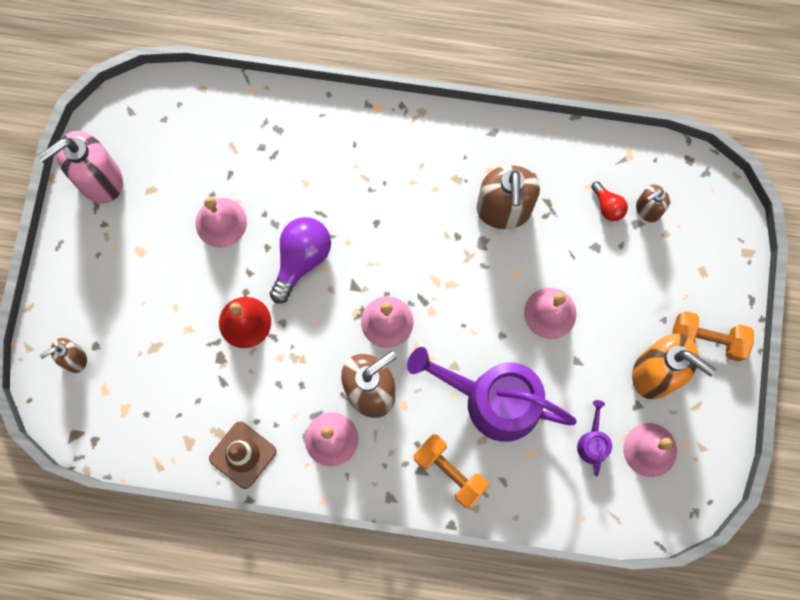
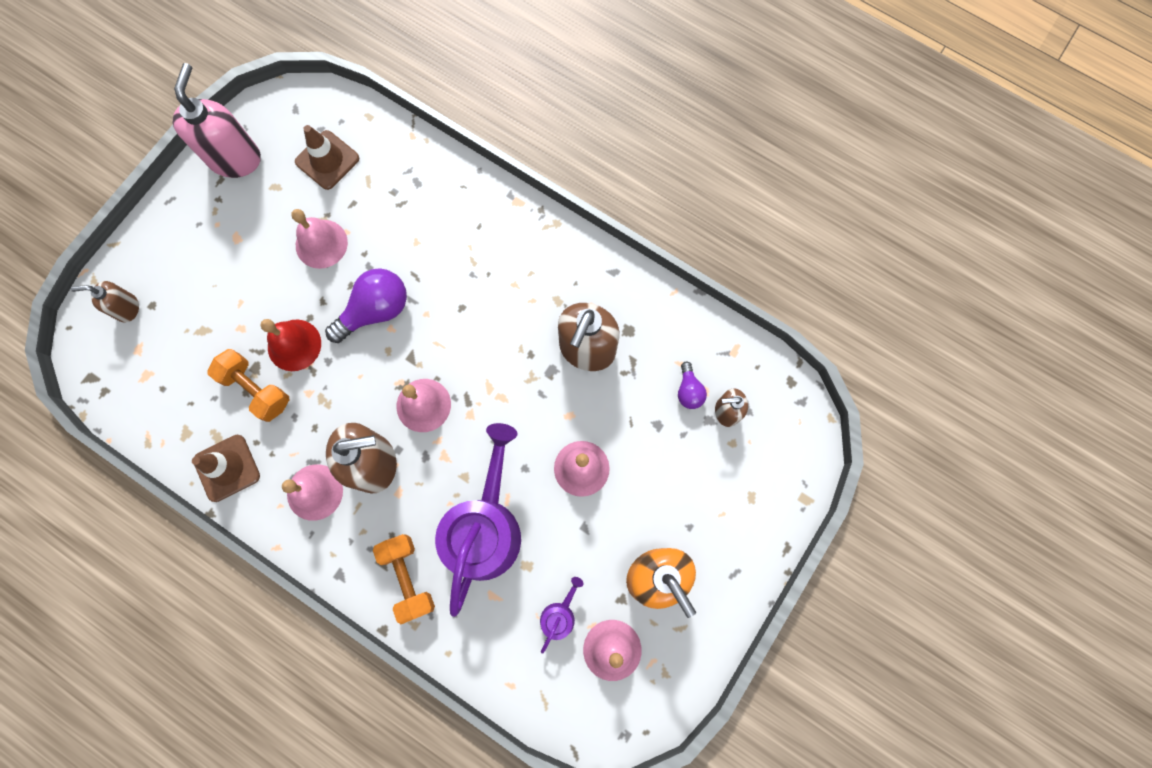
camera: 25 degrees right, 0 degrees up
pink soap dispenser [38,131,123,203] -> pink soap dispenser turned 105 degrees clockwise [173,63,261,178]
purple watering can [407,347,577,442] -> purple watering can turned 60 degrees clockwise [435,423,521,617]
red light bulb [591,181,628,221] -> purple light bulb [678,361,707,409]
orange dumbbell [672,311,754,361] -> orange dumbbell moved to [207,349,289,422]
none -> brown traffic cone [295,125,359,190]

